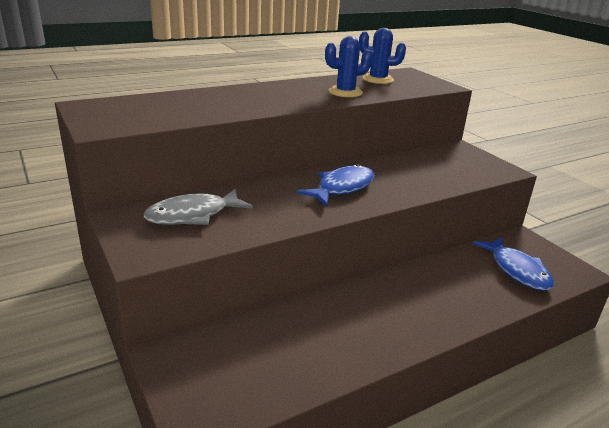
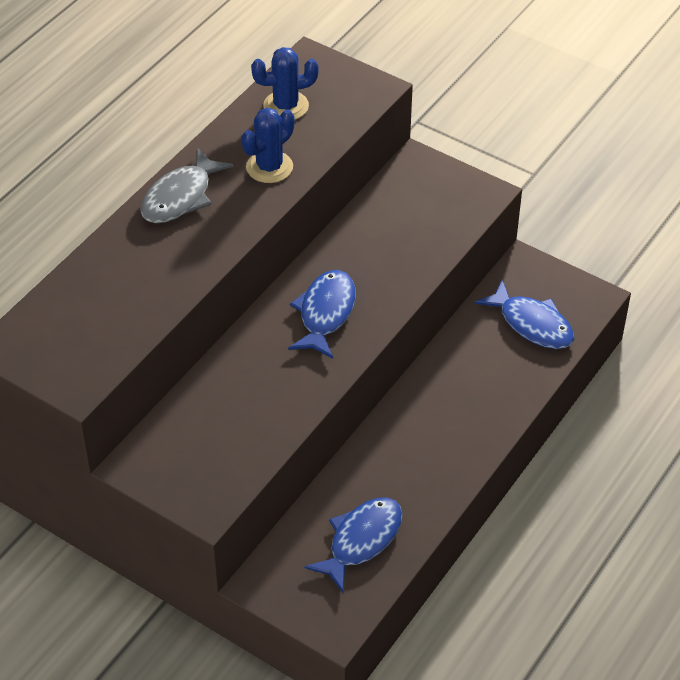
camera: 25 degrees left, 20 degrees up
grey fish [144,188,253,225] -> grey fish moved to [140,147,233,223]
none -> blue fish [305,497,402,593]

